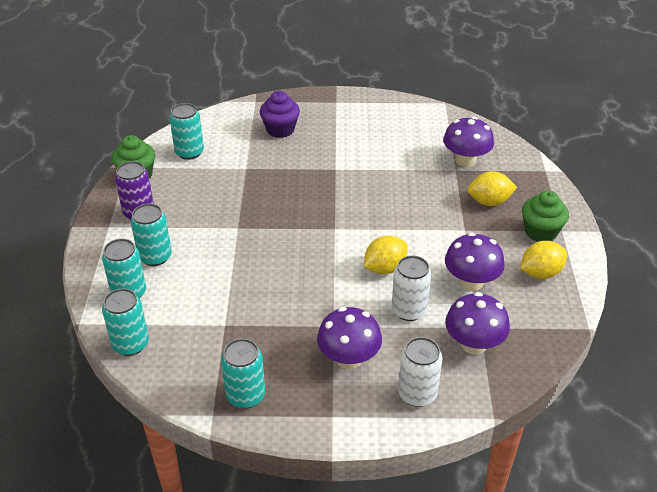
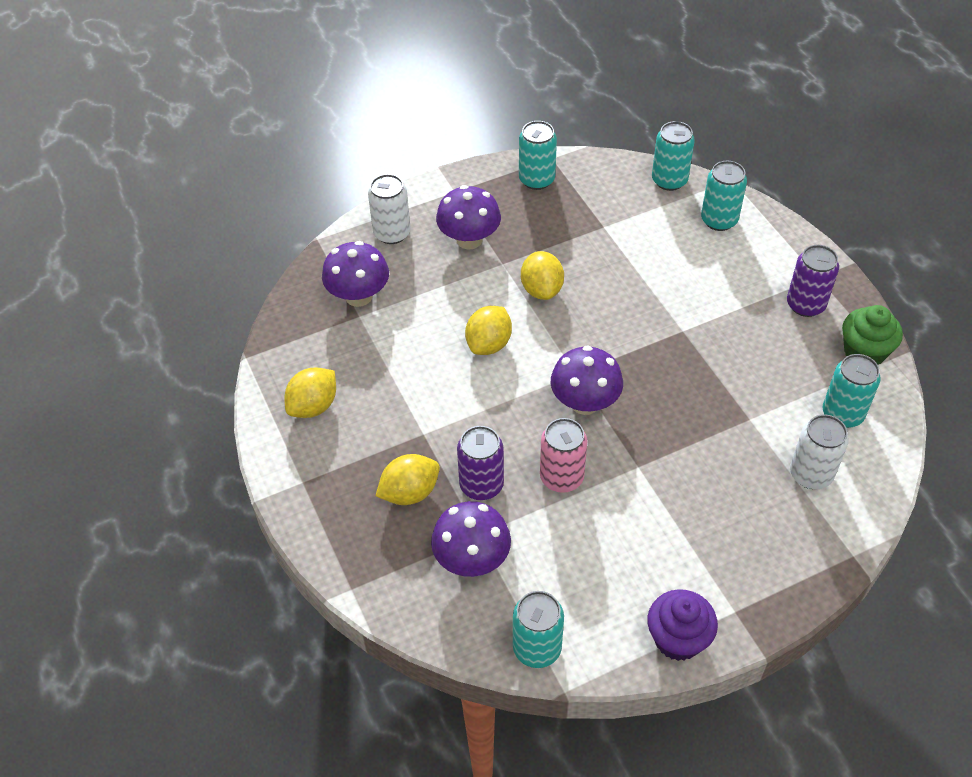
camera: 155 degrees right, 10 degrees up
turquoise can [131,203,172,266] -> turquoise can moved to [513,591,564,668]
purple cupcake [260,91,300,138] -> purple cupcake moved to [647,589,718,661]
white can [392,256,432,321] -> white can moved to [790,414,849,489]
purple mushroom [445,233,505,291] -> purple mushroom moved to [551,345,623,415]
green cupcake [522,190,569,242] -> none
none -> purple can [457,426,504,500]
none -> yellow lemon [521,251,564,300]
none -> pink can [540,418,587,493]

